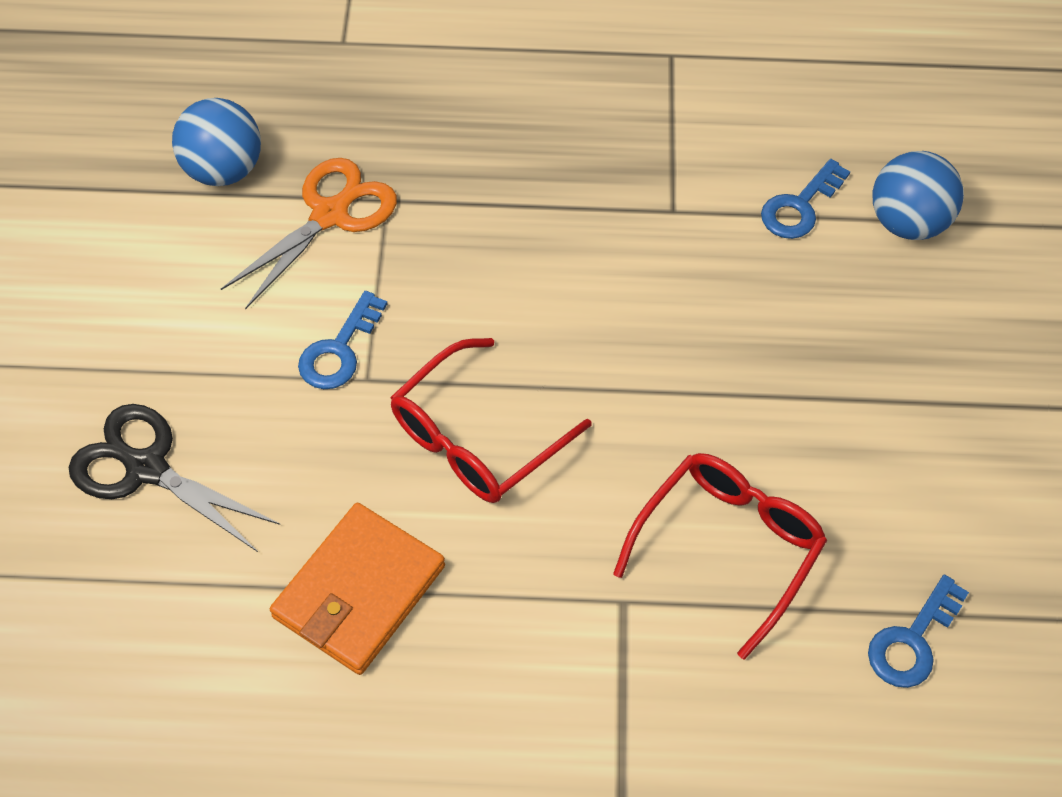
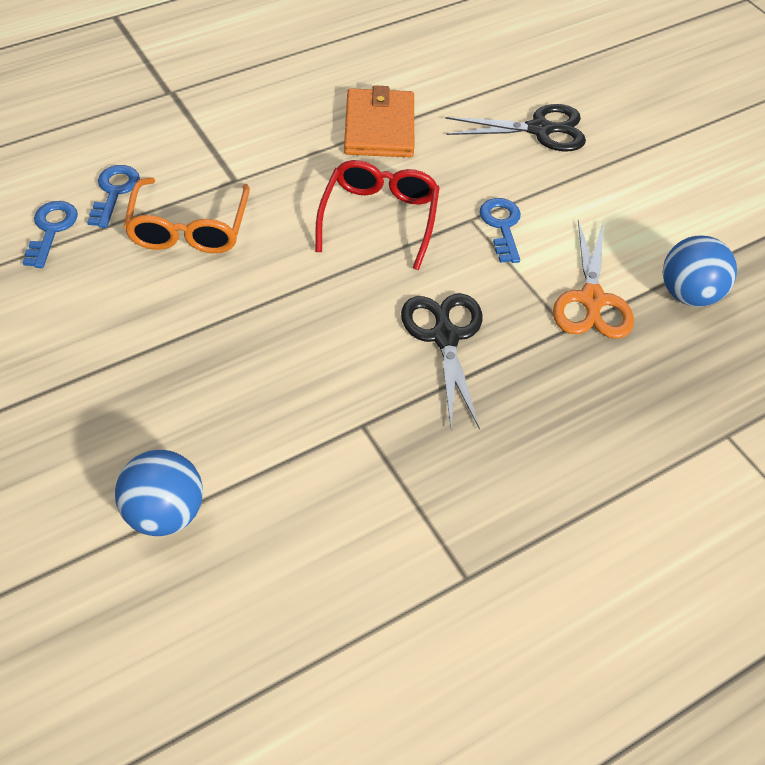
camera: 145 degrees right, 5 degrees down
red glasses [613,453,827,660] -> orange glasses [124,177,250,253]
blue key [761,159,850,239] -> blue key moved to [87,165,140,228]
none -> black scissors [401,293,482,430]

